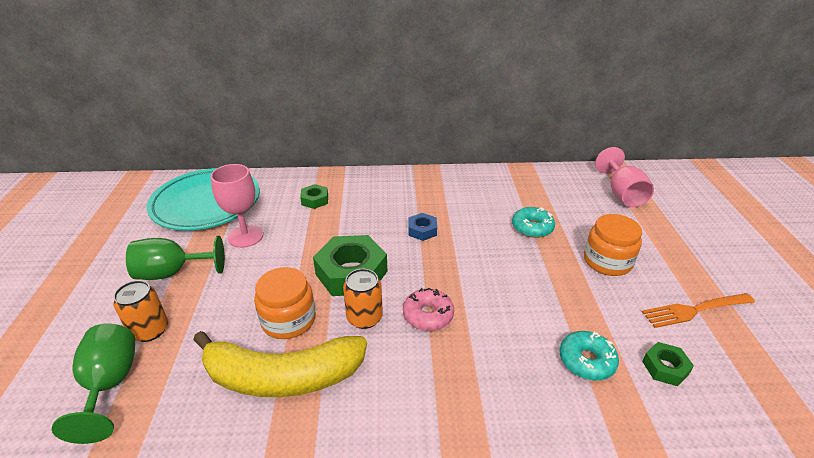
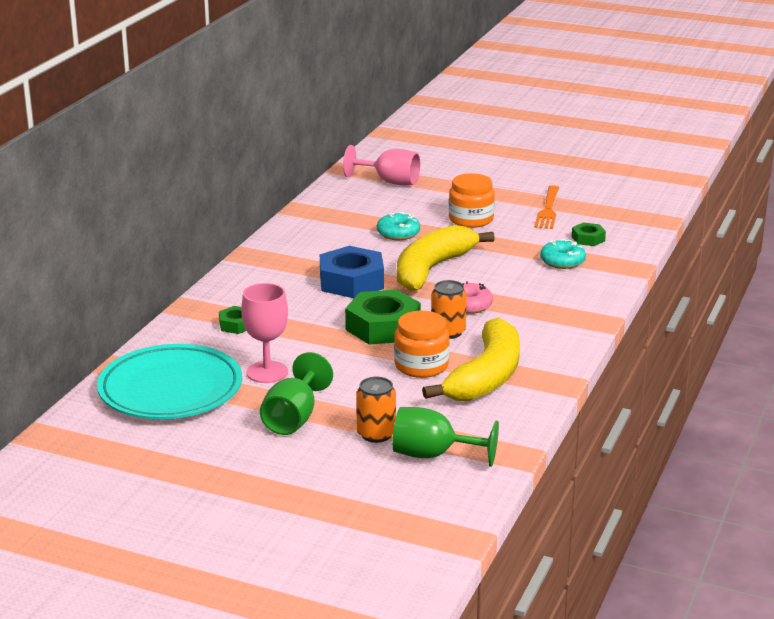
camera: 65 degrees left, 10 degrees down
blue nut [409,213,437,241] -> blue nut [320,246,384,298], size x2.00
none -> yellow banana [397,225,495,291]

